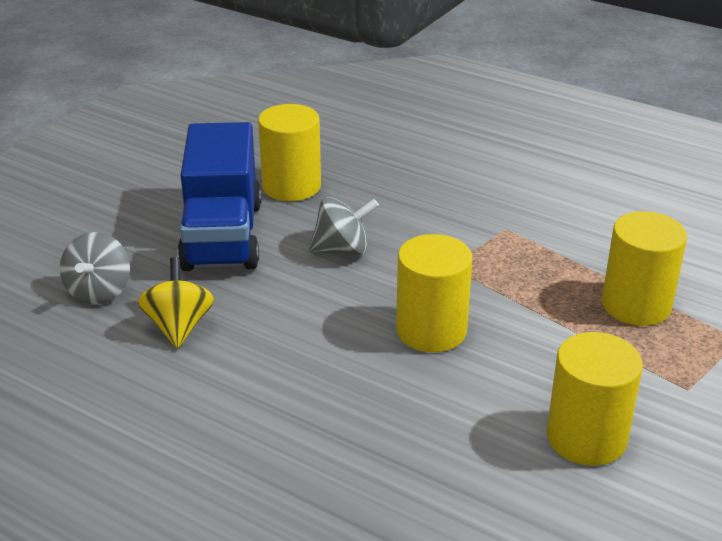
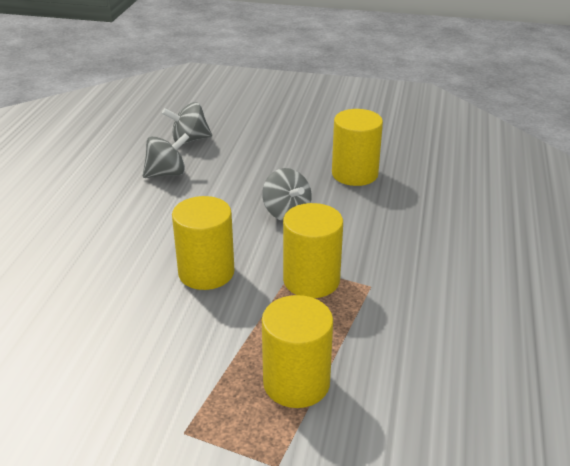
camera: 70 degrees right, 0 degrees up
yellow spinning top [138,257,214,348] -> grey spinning top [143,133,190,178]
blue truck [177,122,262,271] -> none
yellow cylinder [547,332,643,466] -> yellow cylinder moved to [283,203,343,298]

